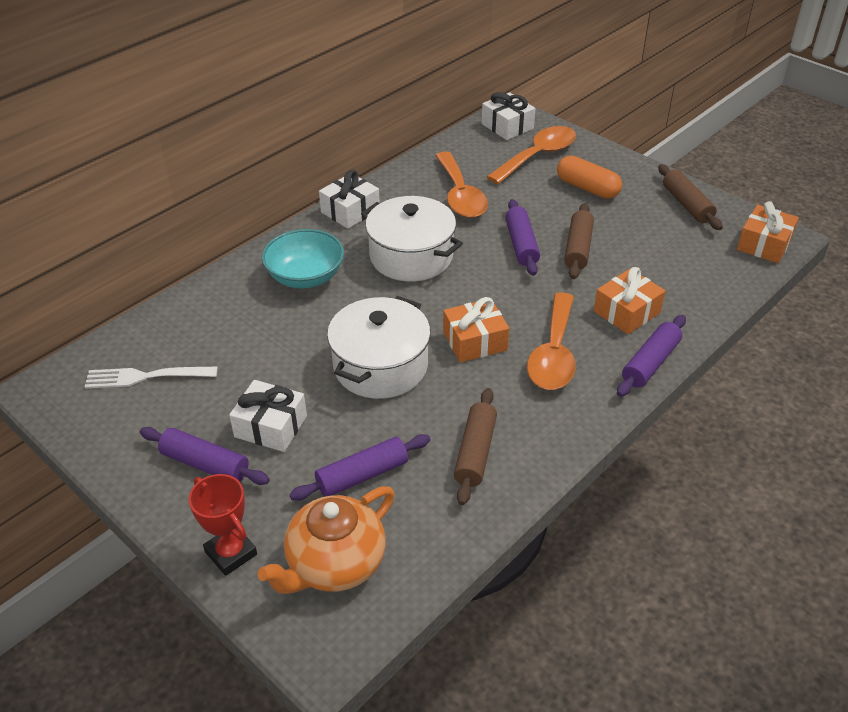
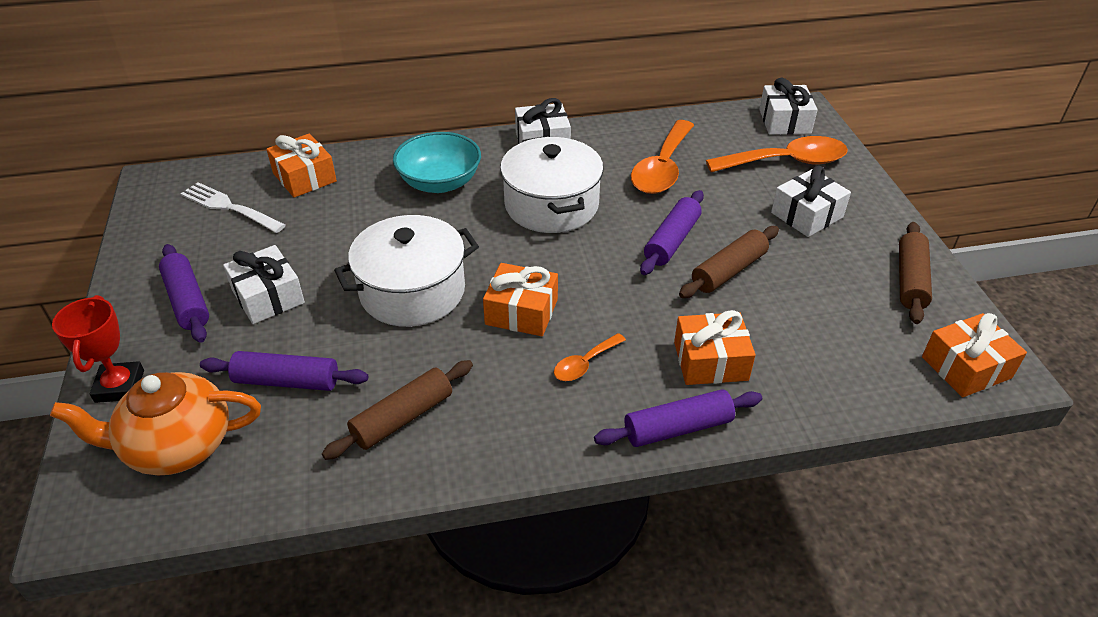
camera: 35 degrees right, 0 degrees up
orange spoon [527,292,576,390] -> orange spoon [554,333,626,381], size x0.50
orange capsule [557,156,622,199] -> white gift [771,166,851,237]
none -> orange gift [267,134,337,198]

